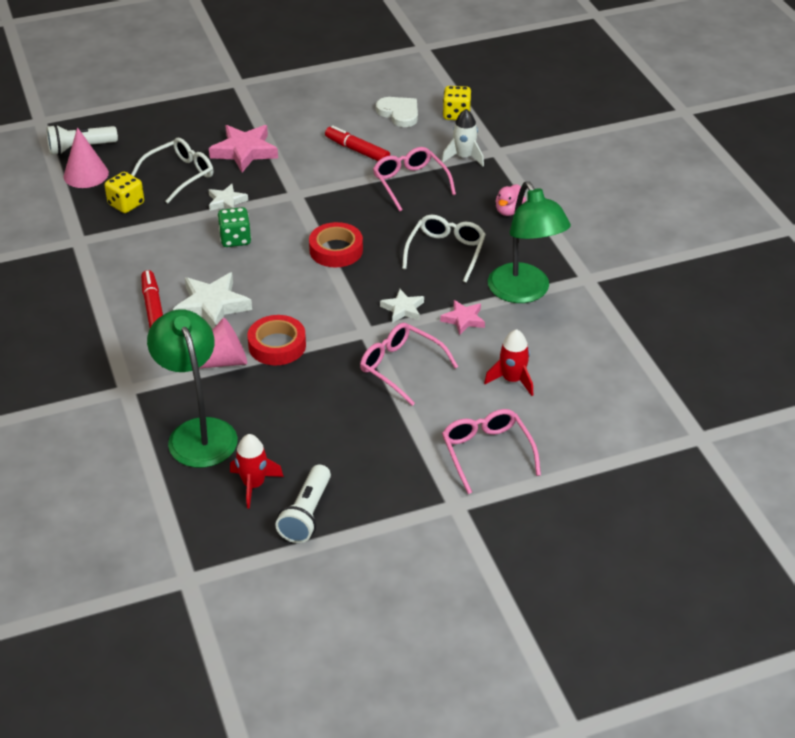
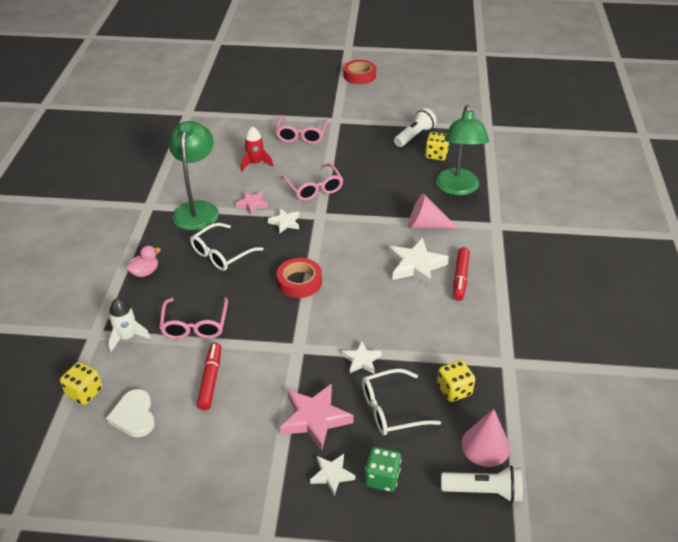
camera: 155 degrees left, 0 degrees up
green dice [218,207,251,247] -> green dice moved to [365,447,402,492]
red rocket [230,434,284,509] -> yellow dice [425,132,449,161]
red tape [248,315,306,365] -> red tape moved to [344,60,376,84]
red marker [325,125,390,161] -> red marker turned 150 degrees counterclockwise [197,343,221,410]
none -> white star [310,454,355,496]

